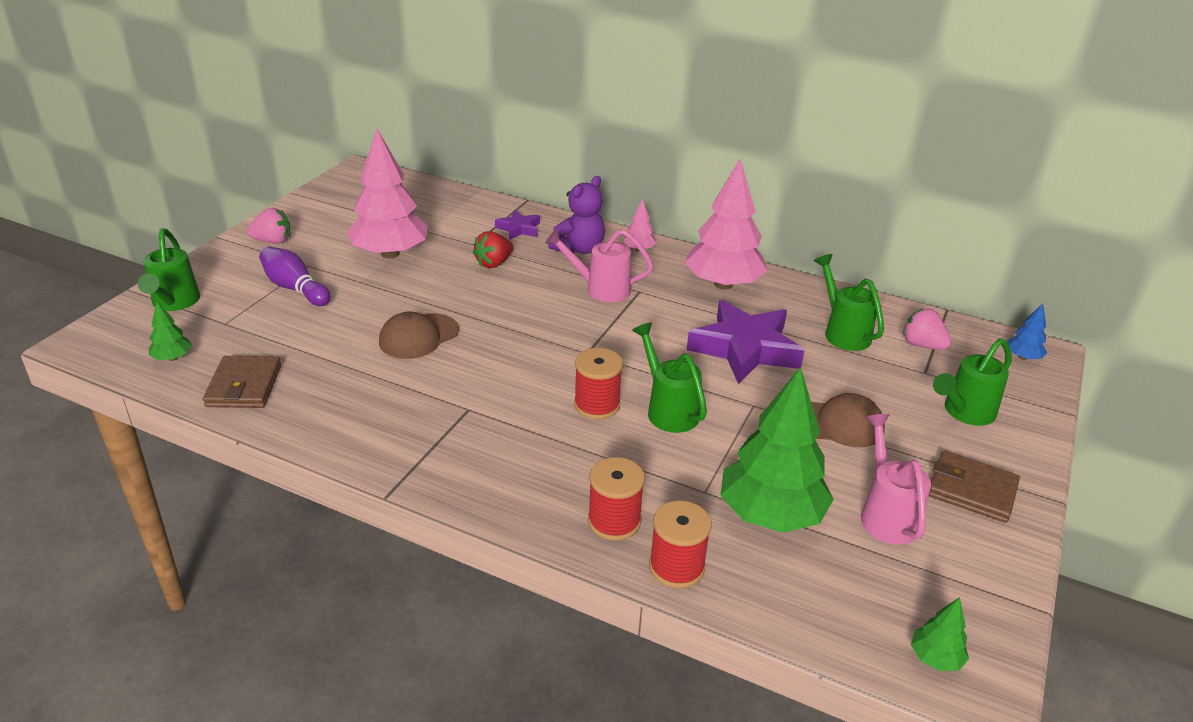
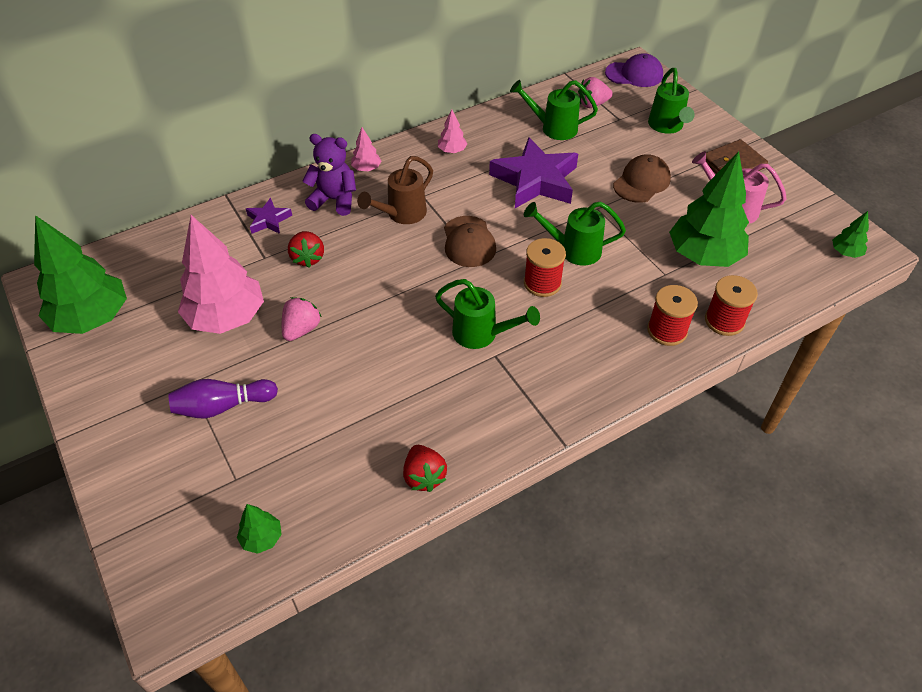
camera: 55 degrees left, 15 degrees up
green watering can [138,228,200,311] -> green watering can moved to [435,279,540,349]
brown wallet [203,356,281,408] -> none
pink strawberry [247,208,290,244] -> pink strawberry moved to [282,297,321,341]
brown cap [379,312,459,359] -> brown cap moved to [444,216,496,267]
pink watering can [545,229,653,302] -> brown watering can [357,156,433,224]
purple teddy bear [548,176,605,254] -> purple teddy bear turned 60 degrees counterclockwise [302,134,356,216]
pink tree [685,159,768,290] -> pink tree [438,109,467,153], size x0.44
blue tree [1007,304,1047,360] -> purple cap [605,53,663,87]
none -> green tree [34,215,127,334]
none -> red strawberry [403,445,447,492]

